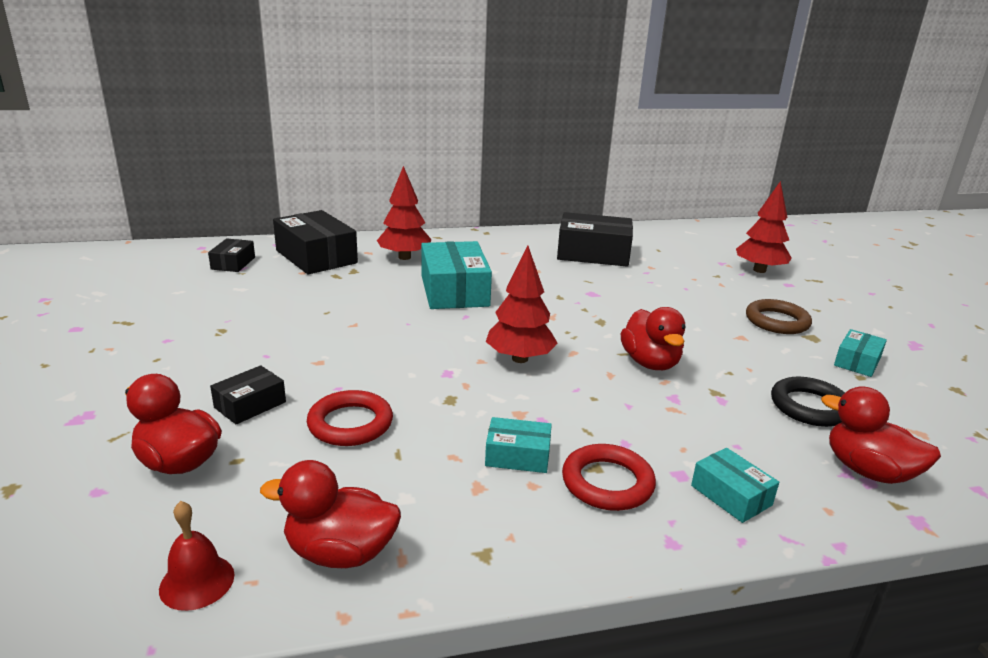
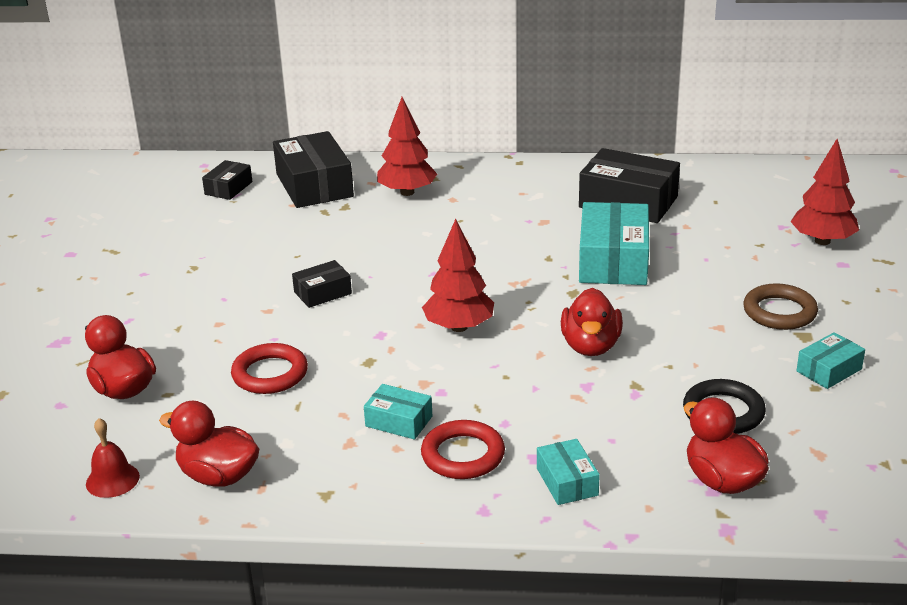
camera: 20 degrees right, 5 degrees up
black box [210,365,286,424] -> black box moved to [292,260,352,308]
turquoise box [421,241,492,309] -> turquoise box moved to [579,202,649,285]

